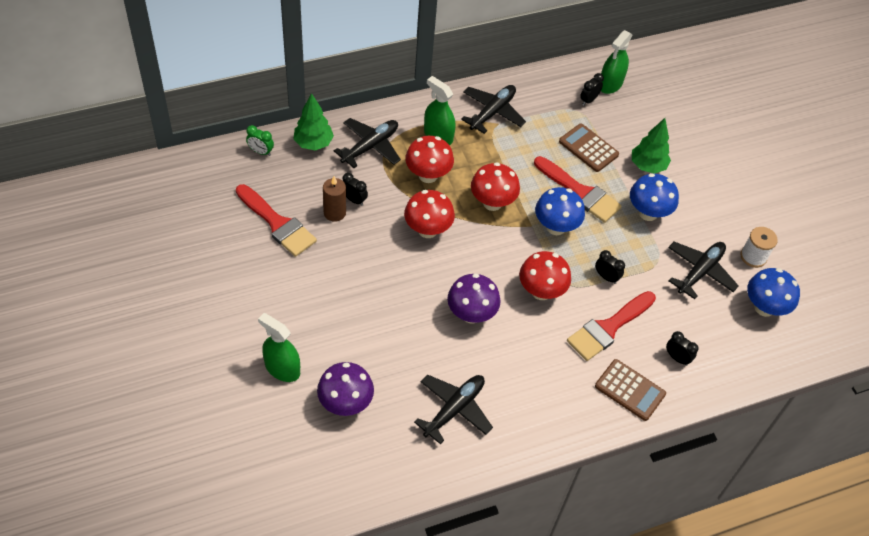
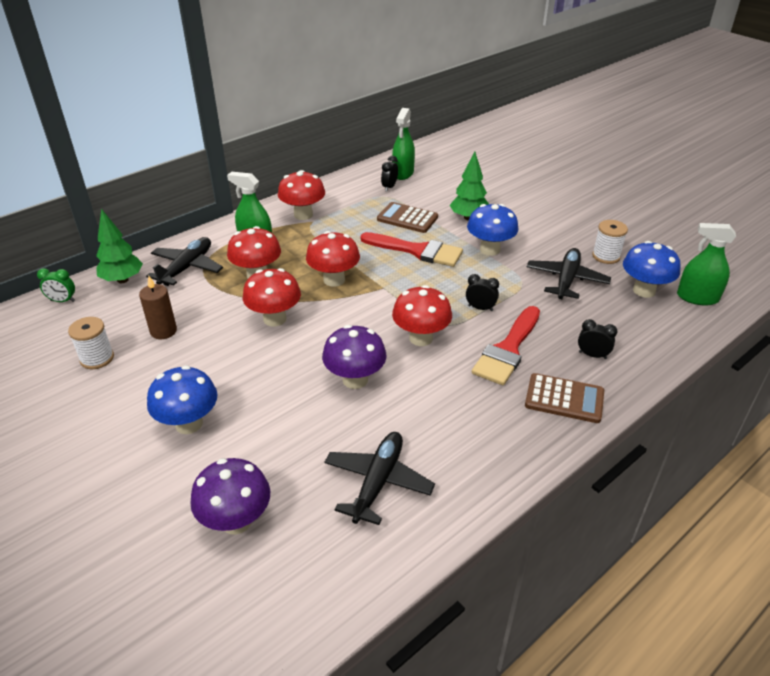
camera: 15 degrees left, 15 degrees down
red brush [236,184,317,257] -> white spool [68,317,114,369]
green spray bottle [258,313,300,382] -> green spray bottle moved to [677,223,736,306]
black clock [342,173,368,206] -> none
black plane [461,85,526,134] -> red mushroom [278,170,325,220]
blue mushroom [535,187,585,235] -> blue mushroom moved to [147,365,217,434]

